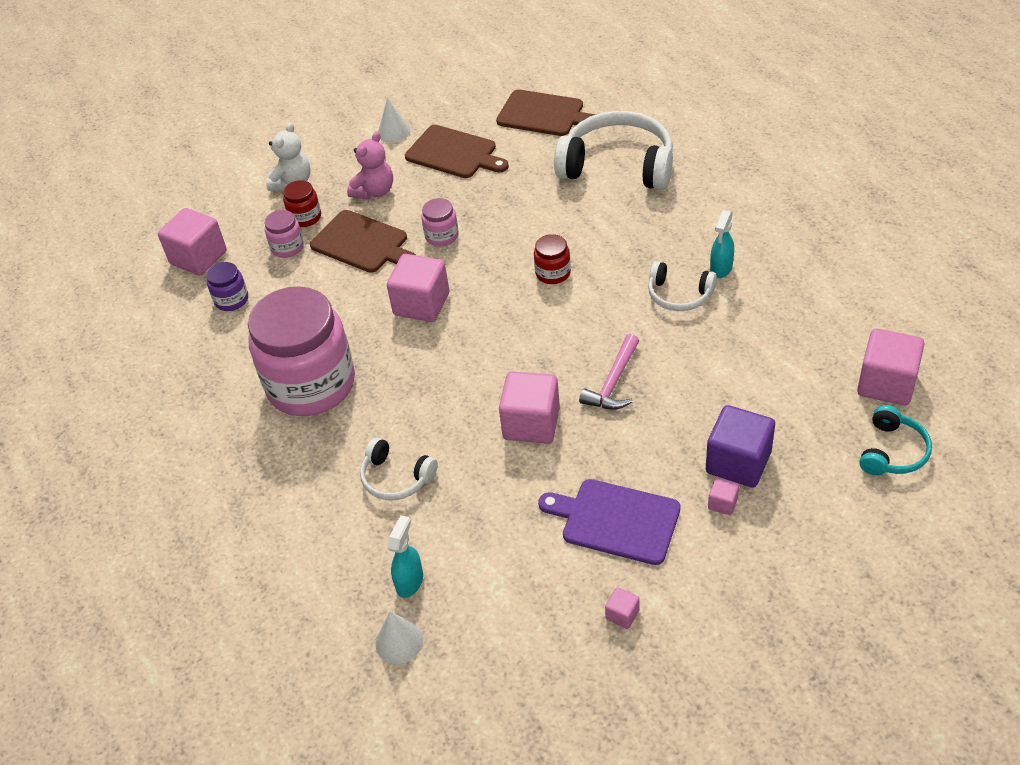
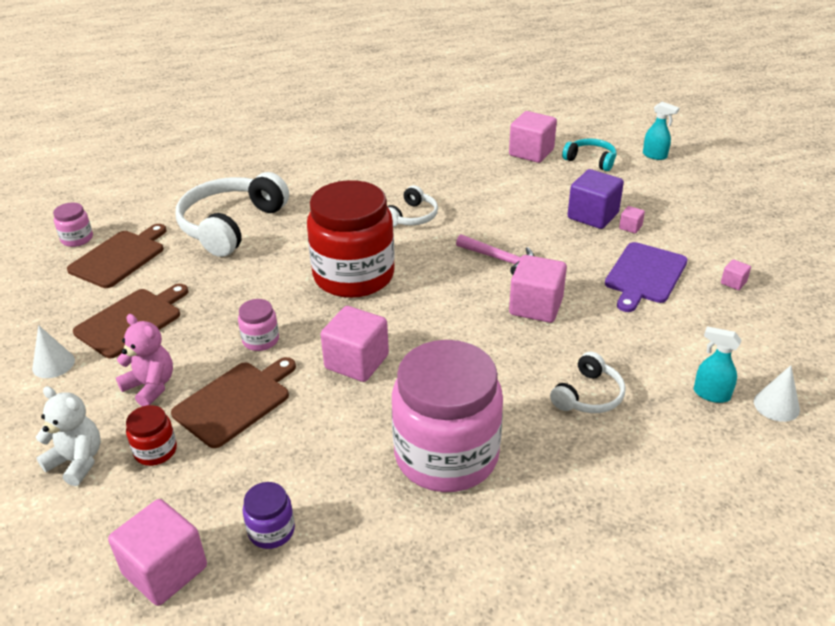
camera: 85 degrees left, 10 degrees down
pink jar [265,210,304,258] -> pink jar moved to [53,202,93,247]
red jar [534,234,571,284] -> red jar [307,180,395,298], size x2.42
turquoise spray bottle [710,210,734,278] -> turquoise spray bottle moved to [643,102,679,160]

